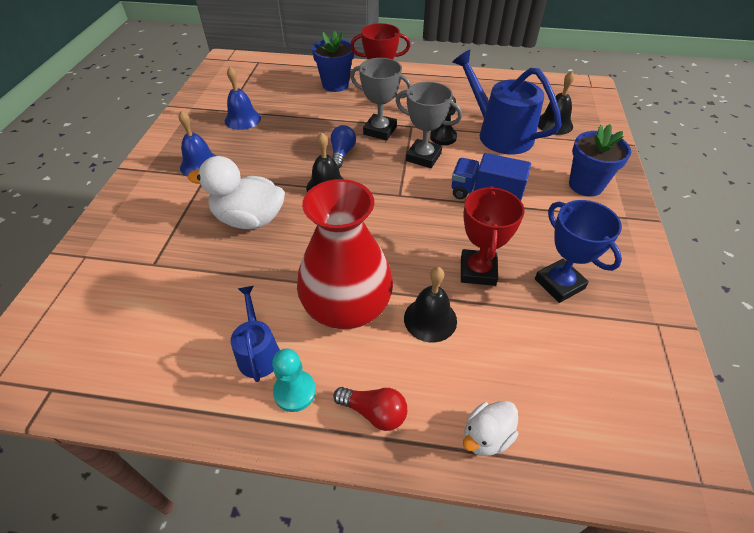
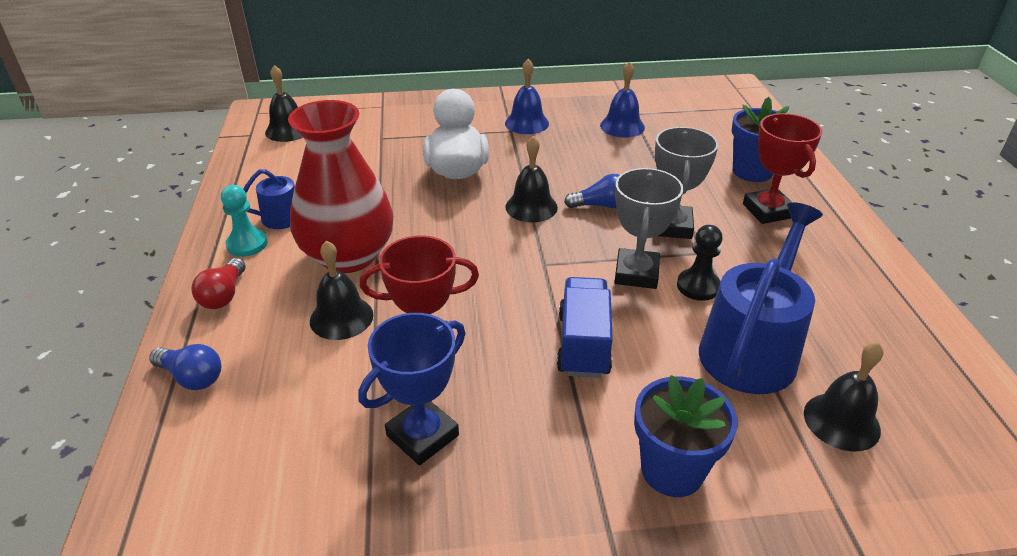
camera: 75 degrees right, 10 degrees down
white duck [463,401,519,456] -> blue light bulb [149,344,221,390]
none -> black bell [265,65,303,142]

